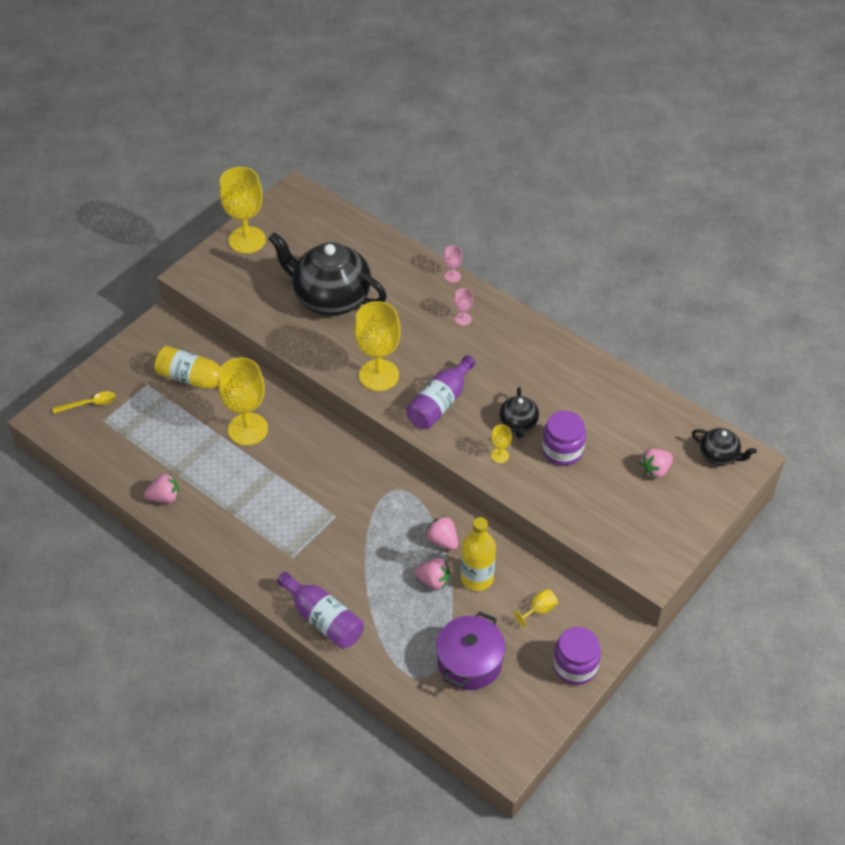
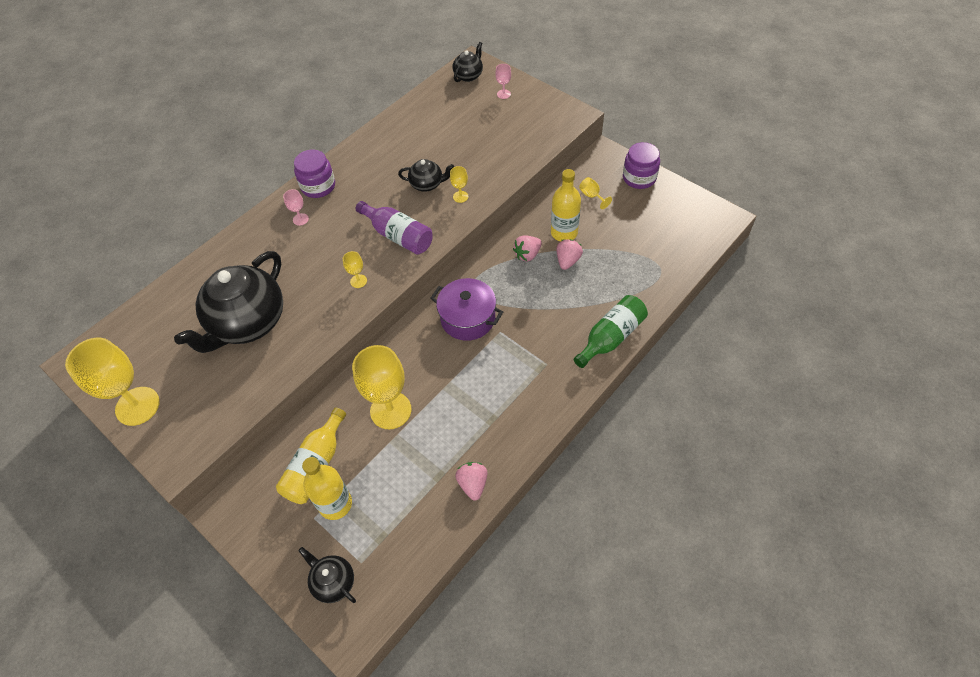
camera: 85 degrees left, 5 degrees up
yellow spoon [53,391,116,413] -> black teapot [298,547,356,603]
purple bottle [277,572,364,649] -> green bottle [574,295,648,368]
yellow goblet [354,301,400,391] -> yellow goblet [343,251,367,288], size x0.43
purple pot [436,611,506,690] -> purple pot moved to [430,278,503,341]
pink goblet [444,245,462,283] -> pink goblet moved to [495,64,511,99]
purple jar [542,411,586,466] -> purple jar moved to [294,150,335,198]
pink strawberry [639,449,673,479] -> none
none -> yellow bottle [302,457,352,520]

